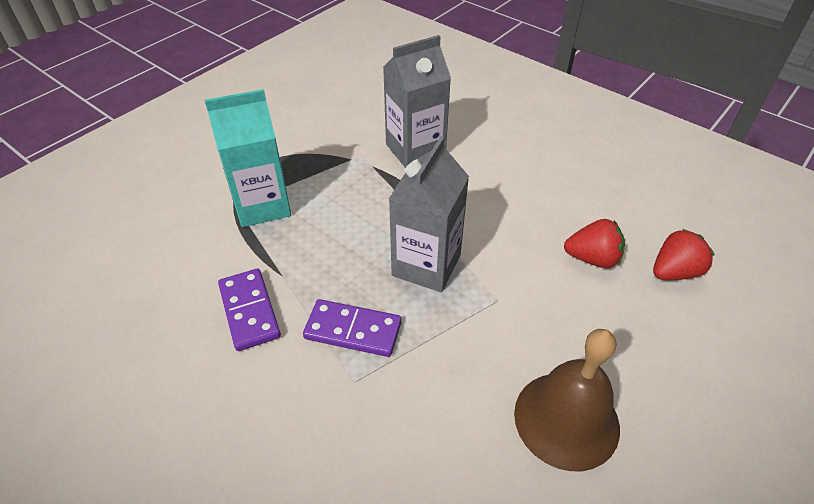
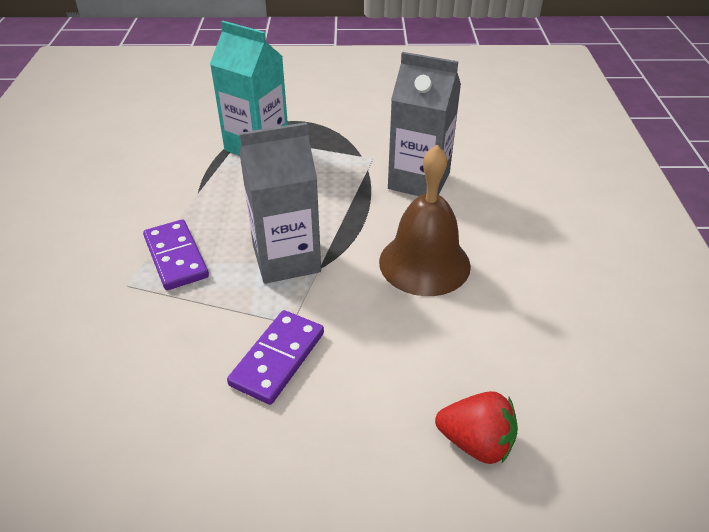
camera: 50 degrees right, 5 degrees down
purple domino [218,269,281,351] -> purple domino moved to [227,310,324,405]
brown bell [514,329,620,471] -> brown bell moved to [379,145,471,296]
red strawberry [564,219,625,268] -> none

